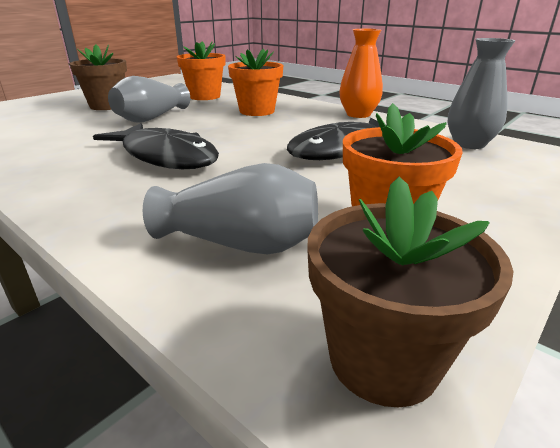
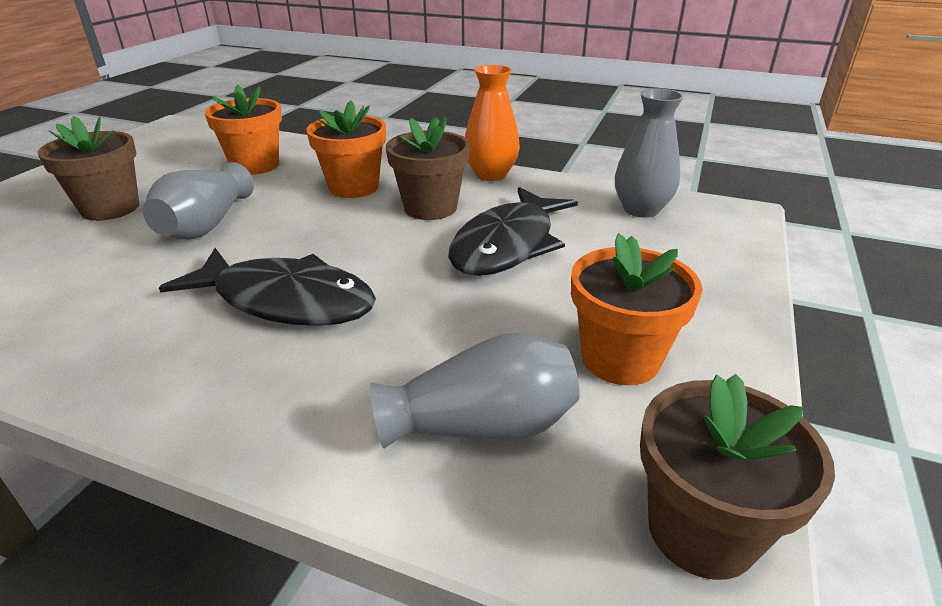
camera: 20 degrees left, 5 degrees up
none -> brown flower pot [386,117,470,220]

